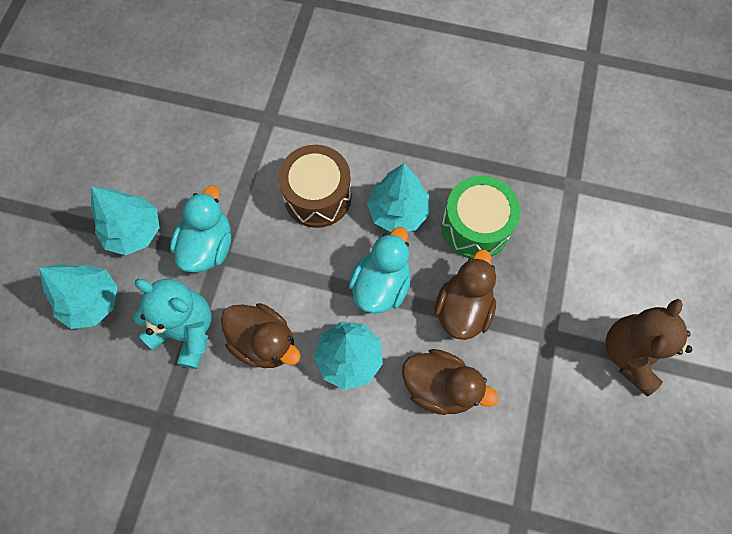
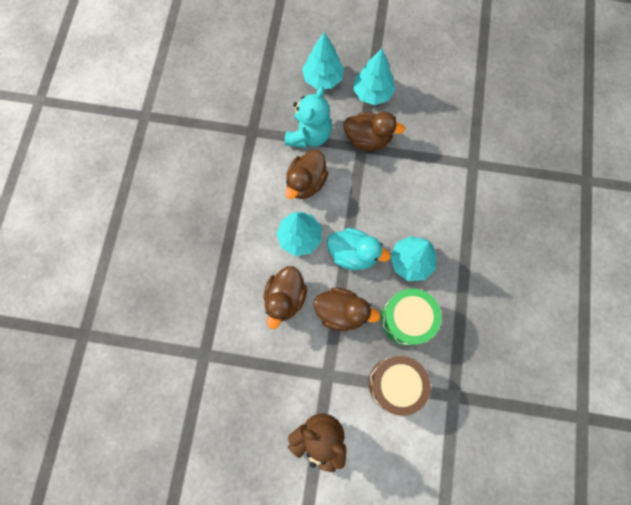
camera: 85 degrees right, 5 degrees up
turquoise duck [170,186,231,273] -> brown duck [344,112,405,150]
brown drum [278,145,352,228] -> brown drum moved to [369,356,430,416]

